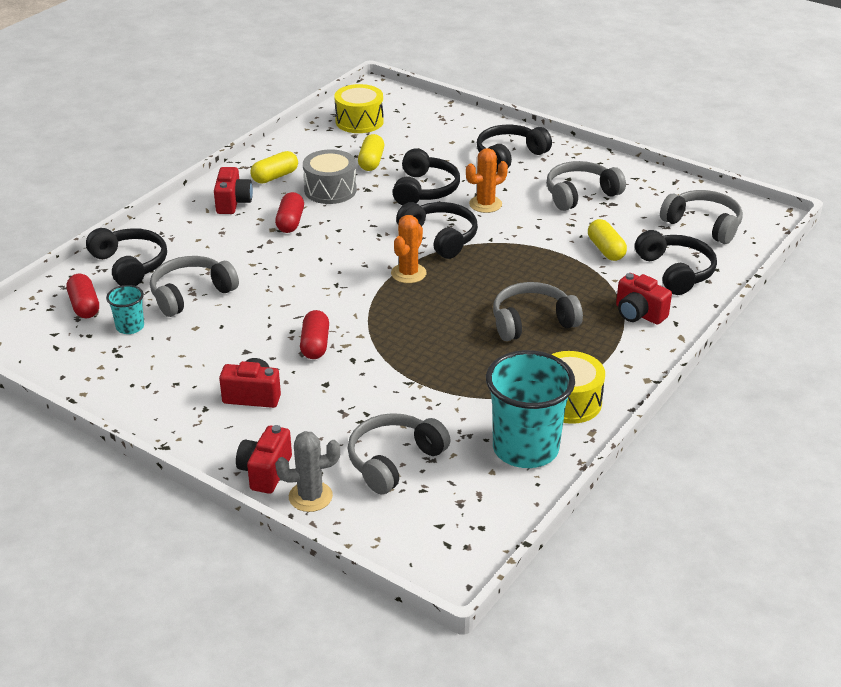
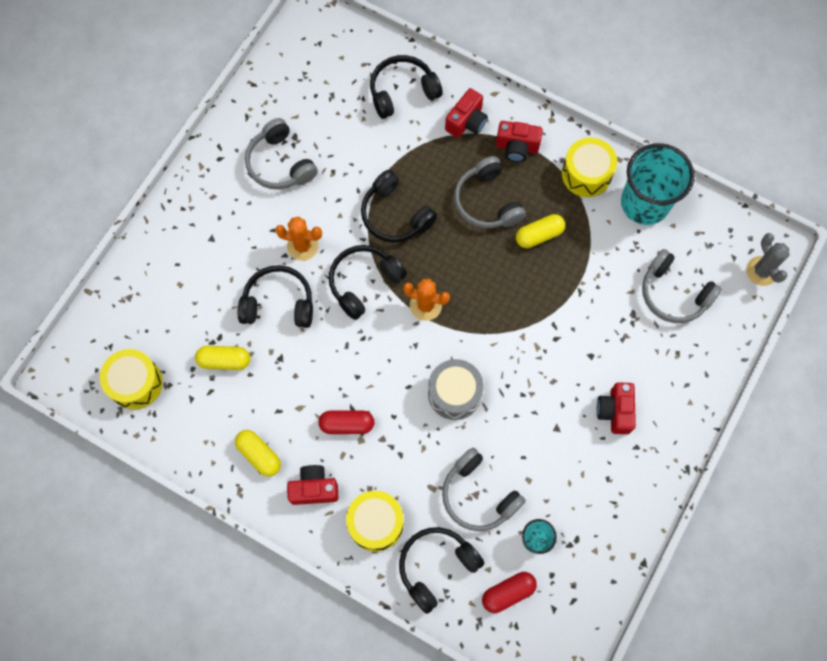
camera: 95 degrees left, 35 degrees up
red camera [236,425,292,494] -> red camera moved to [496,121,543,162]
grey cactus [275,431,340,512] -> grey cactus moved to [746,233,790,286]
red capsule [300,310,329,359] -> none
grey drum [303,149,357,204] -> grey drum moved to [428,359,484,420]
orange cactus [466,148,508,213] -> orange cactus turned 45 degrees counterclockwise [275,216,322,261]
black headphones [477,125,552,172] -> black headphones moved to [361,170,437,243]
yellow capsule [588,219,627,261] -> yellow capsule moved to [516,214,565,248]
grey headphones [660,190,743,244] -> none
none -> yellow drum [346,491,404,552]

